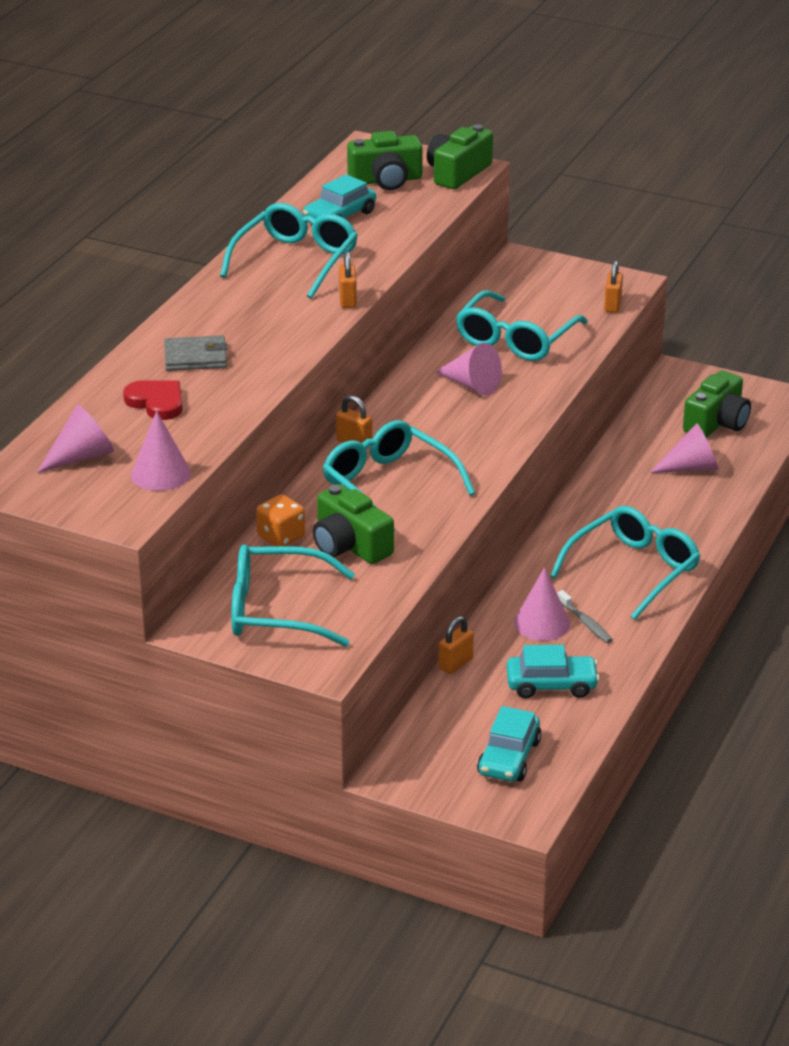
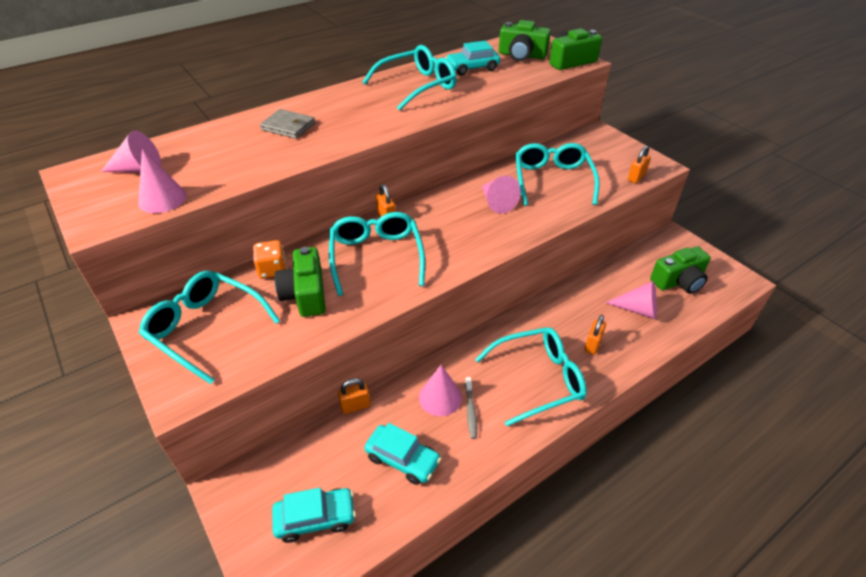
camera: 30 degrees right, 10 degrees up
red heart [123,380,183,420] -> none
orange padlock [339,251,357,308] -> orange padlock moved to [584,315,606,355]
turquoise glasses [456,290,588,361] -> turquoise glasses turned 120 degrees clockwise [515,143,600,206]
turquoise car [477,706,541,782] -> turquoise car turned 150 degrees counterclockwise [272,488,356,543]

